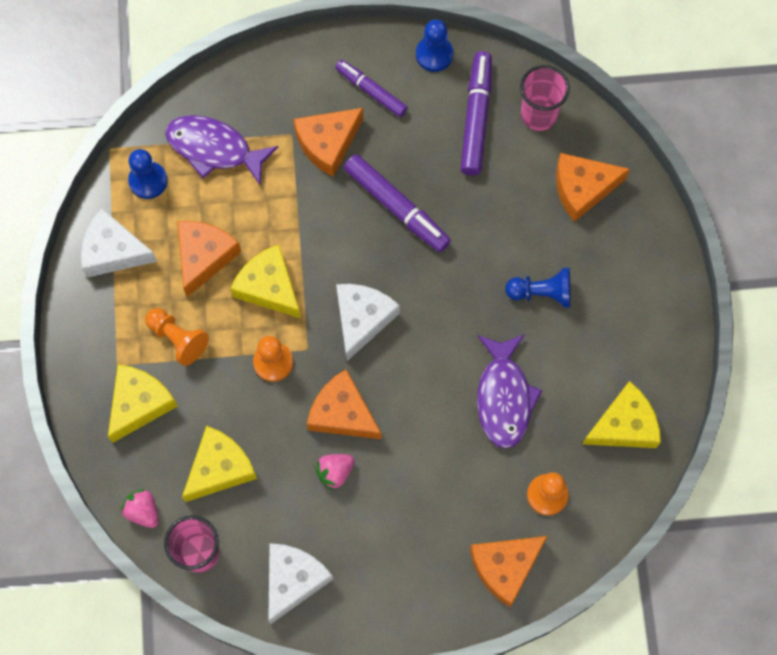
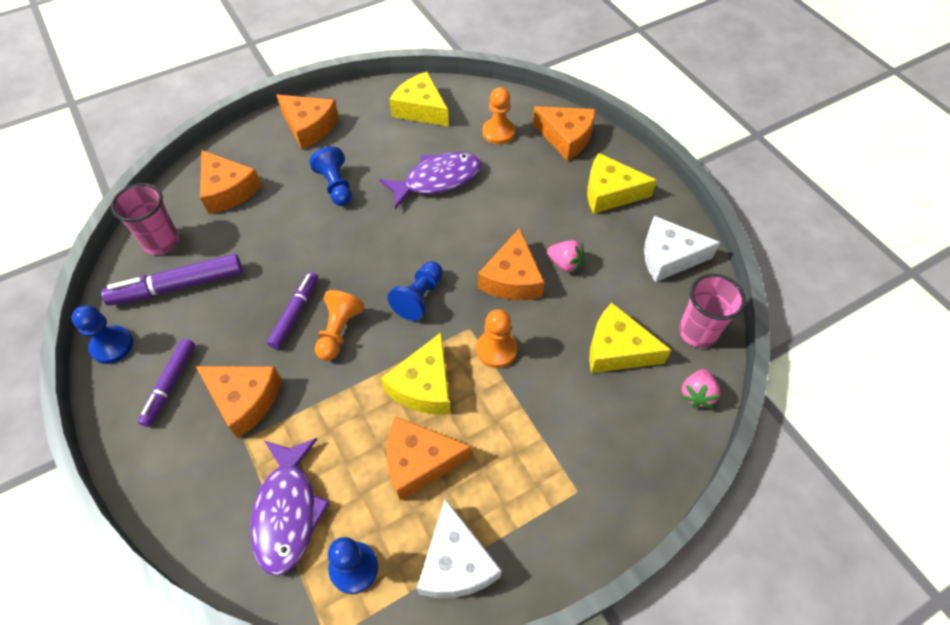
camera: 115 degrees left, 15 degrees down
yellow cheese [108,364,178,443] -> yellow cheese moved to [587,153,657,214]
orange pawn [145,308,209,366] -> orange pawn moved to [315,290,364,361]
white cheese [336,284,400,361] -> blue pawn [388,262,443,321]
purple marker [344,154,451,252] -> purple marker [267,272,318,349], size x0.66
none -> orange cheese [276,94,339,149]

